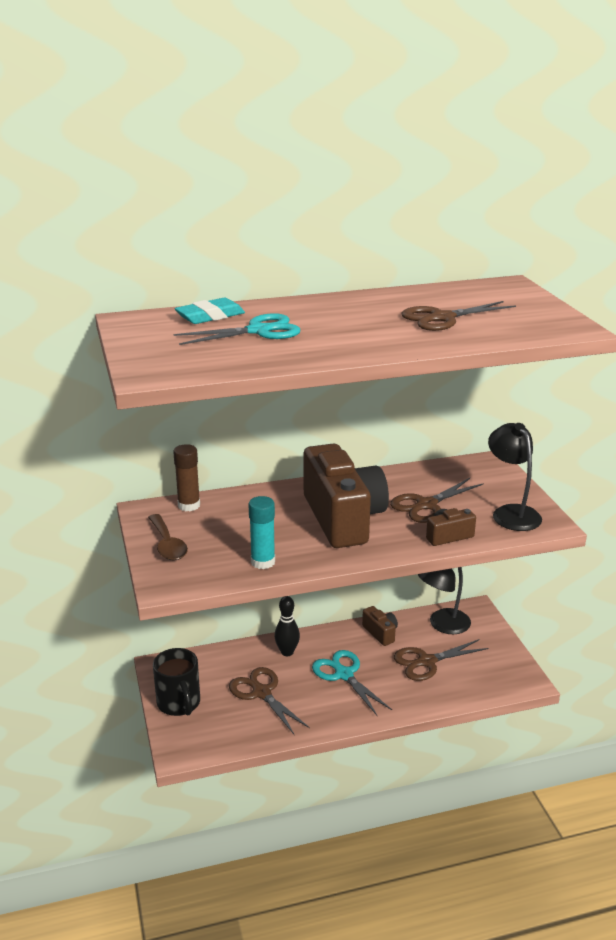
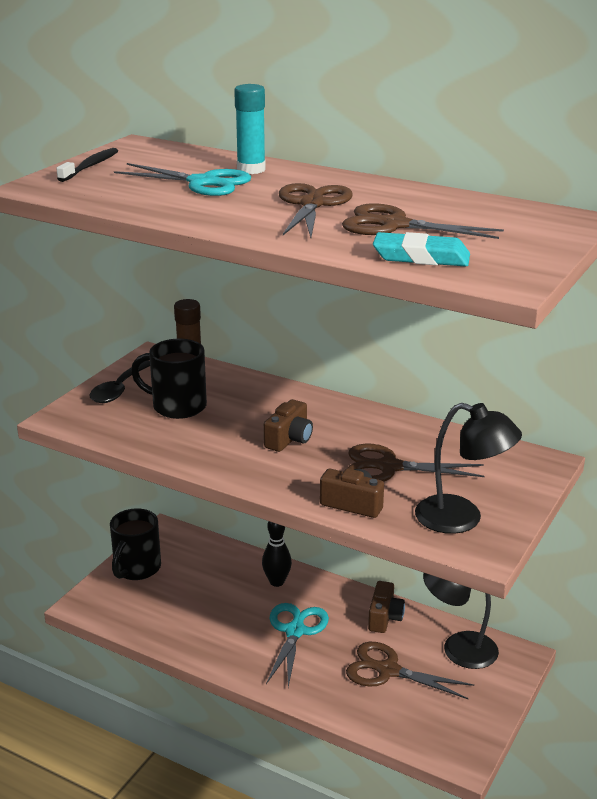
camera: 45 degrees right, 0 degrees up
brown spoon [148,514,188,561] -> black spoon [90,361,150,403]
turquoise eraser [175,298,245,324] -> turquoise eraser moved to [373,232,470,267]
brown scissors [229,667,310,735] -> brown scissors moved to [279,183,353,238]
turquoise glue stick [248,496,275,569] -> turquoise glue stick moved to [234,84,266,174]
brown camera [304,444,389,548] -> brown camera [264,399,313,452], size x0.43
black lamp [488,423,542,531] -> black lamp turned 90 degrees clockwise [415,403,522,534]
none -> black toothbrush [56,148,118,182]
none -> black mug [131,339,207,419]

